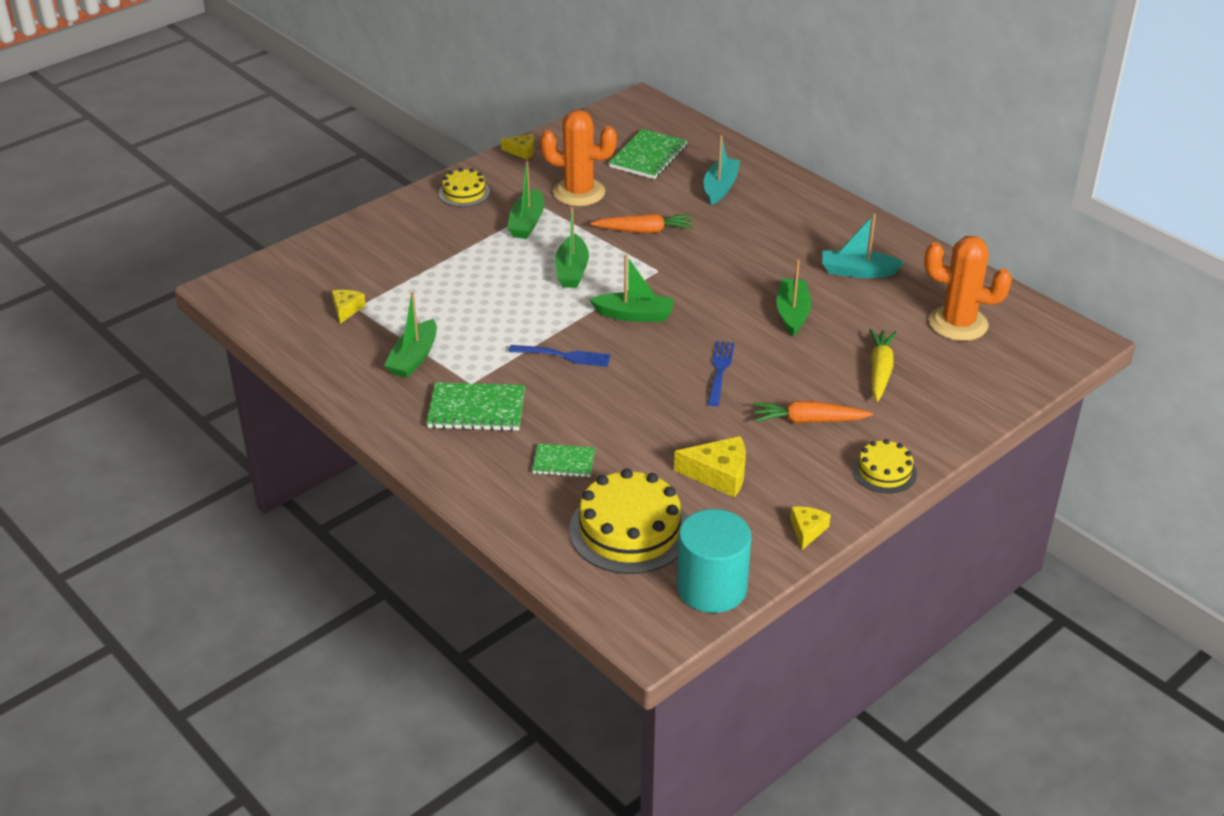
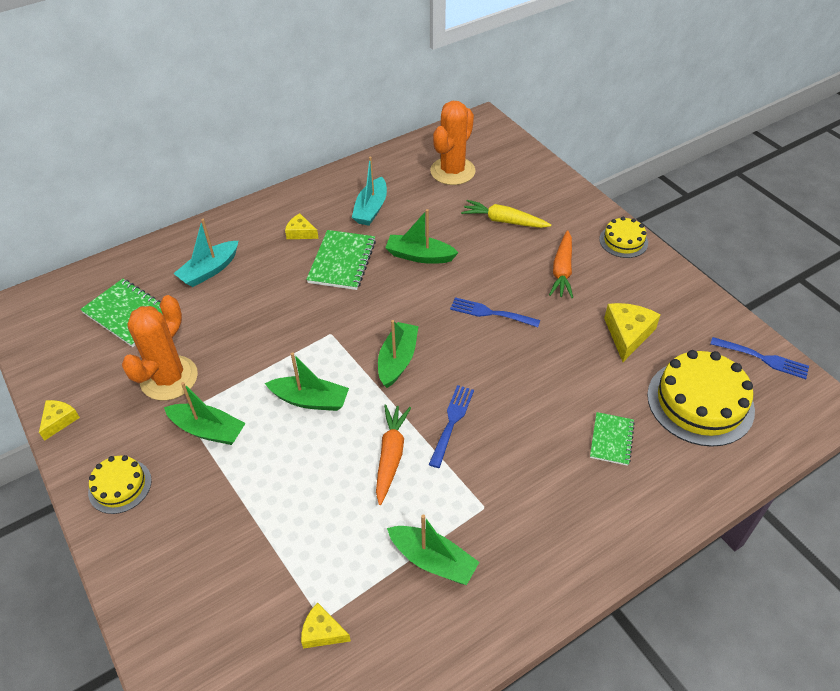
camera: 80 degrees left, 10 degrees up
green notebook [427,382,525,431] -> green notebook moved to [306,230,376,290]
orange carrot [591,214,693,233] -> orange carrot moved to [376,405,411,505]
turquoise cylinder [677,509,752,613] -> blue fork [710,337,809,379]
turquoise boat [704,135,740,205] -> turquoise boat turned 75 degrees counterclockwise [173,219,238,287]
yellow cheese [790,507,831,550] -> yellow cheese moved to [285,213,319,239]

